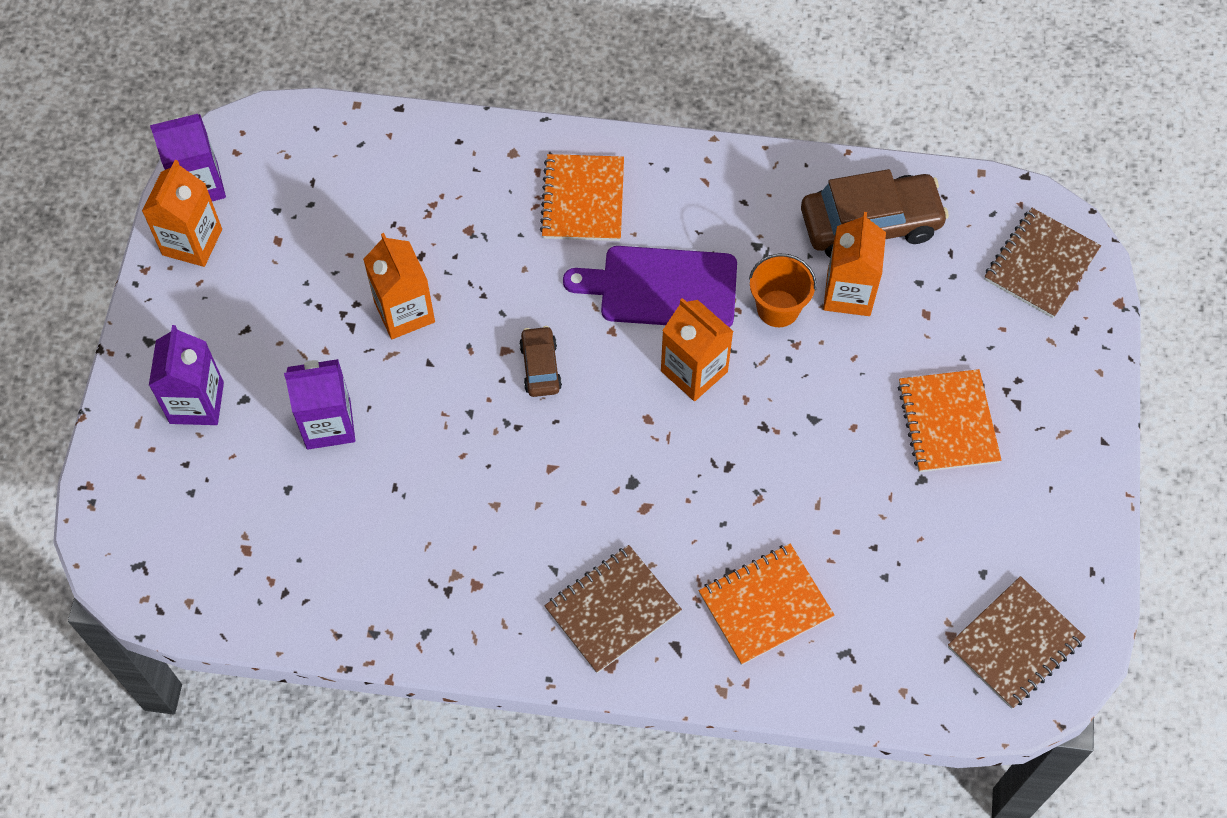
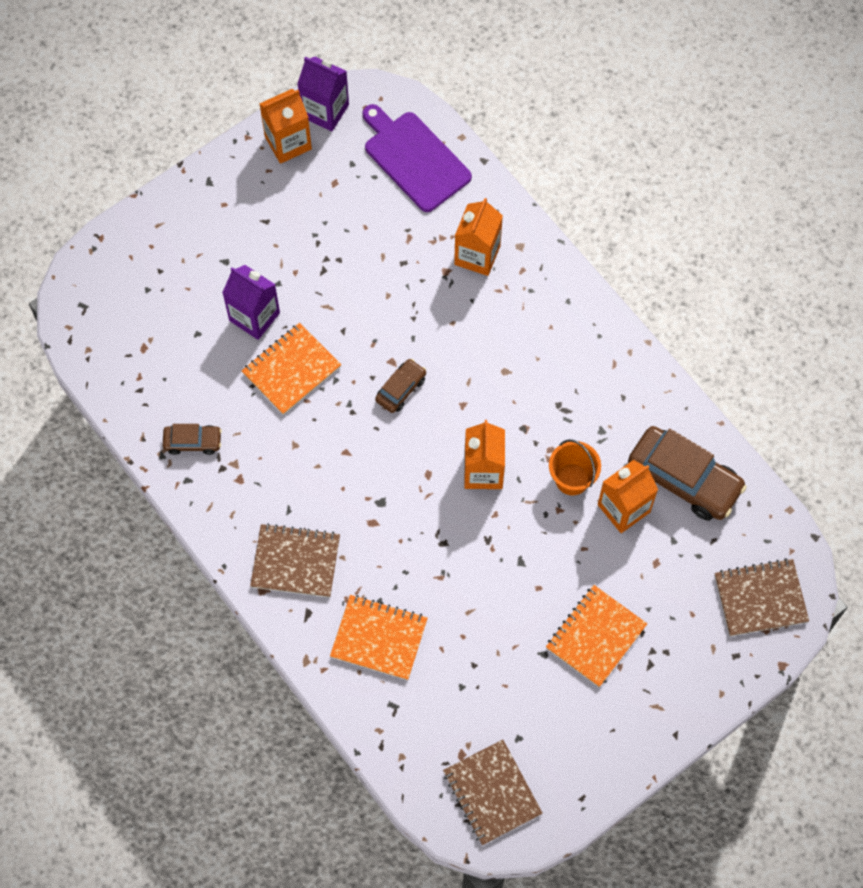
camera: 45 degrees right, 5 degrees up
purple carton [149,325,224,425] -> none
orange carton [363,233,435,339] -> orange carton moved to [454,198,503,276]
orange notebook [540,154,624,241] -> orange notebook moved to [242,323,341,415]
purple cutting board [563,246,737,327] -> purple cutting board moved to [362,104,472,212]
brown notebook [948,576,1086,709] -> brown notebook turned 60 degrees clockwise [443,739,543,845]
none -> brown car [163,424,222,455]

